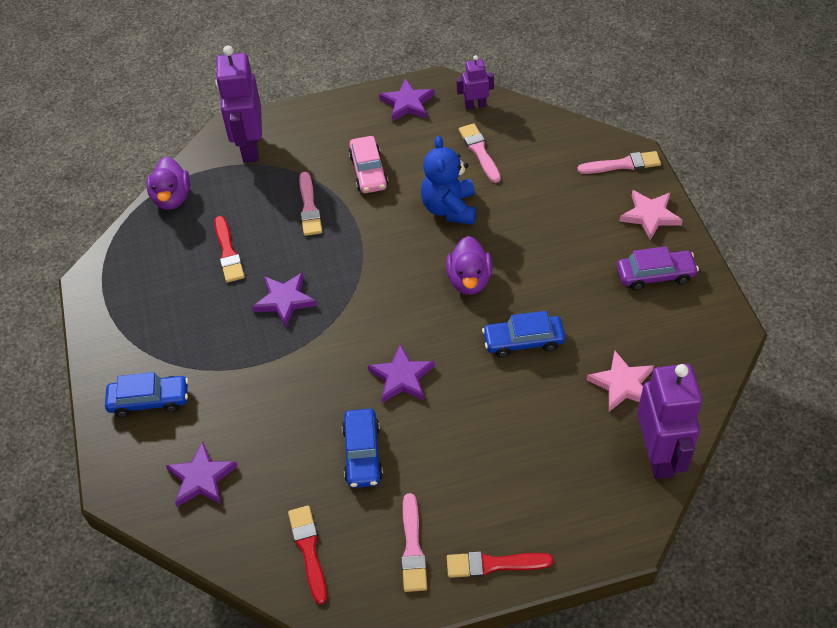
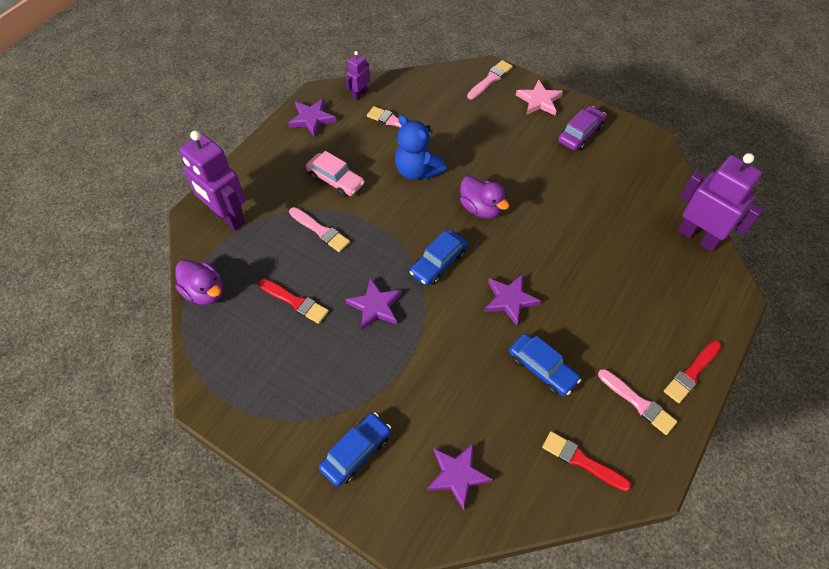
camera: 45 degrees left, 5 degrees up
blue car [482,311,565,358] -> blue car moved to [410,230,468,286]
pink star [587,351,654,412] -> none

